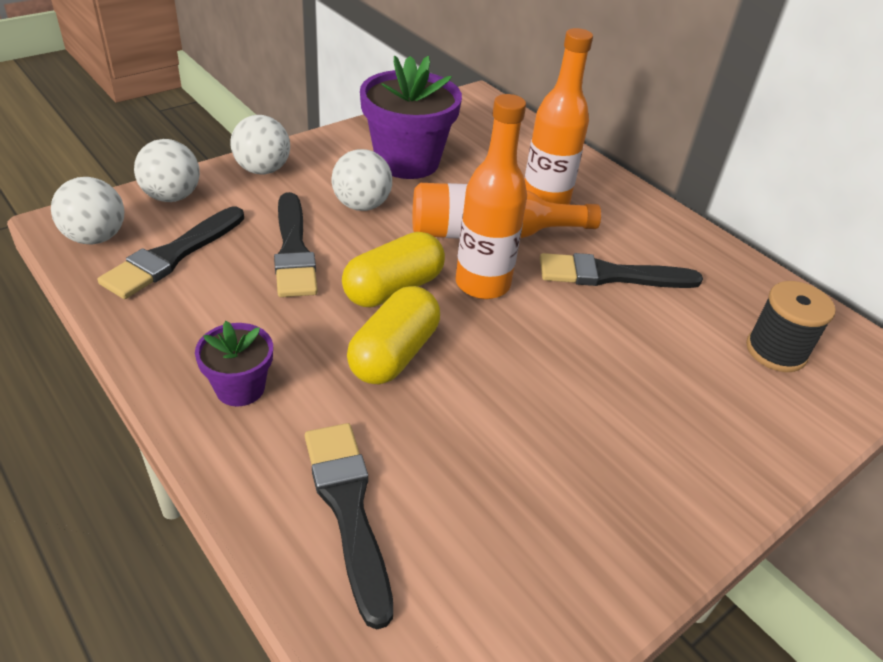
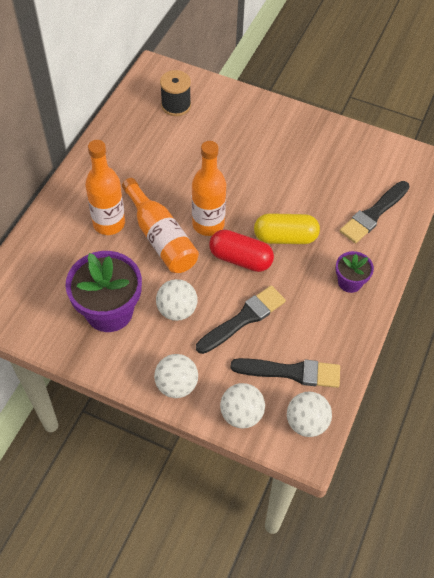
camera: 115 degrees left, 15 degrees up
yellow capsule [342,232,445,308] -> red capsule [209,229,274,272]
black brush [540,253,703,288] -> none

